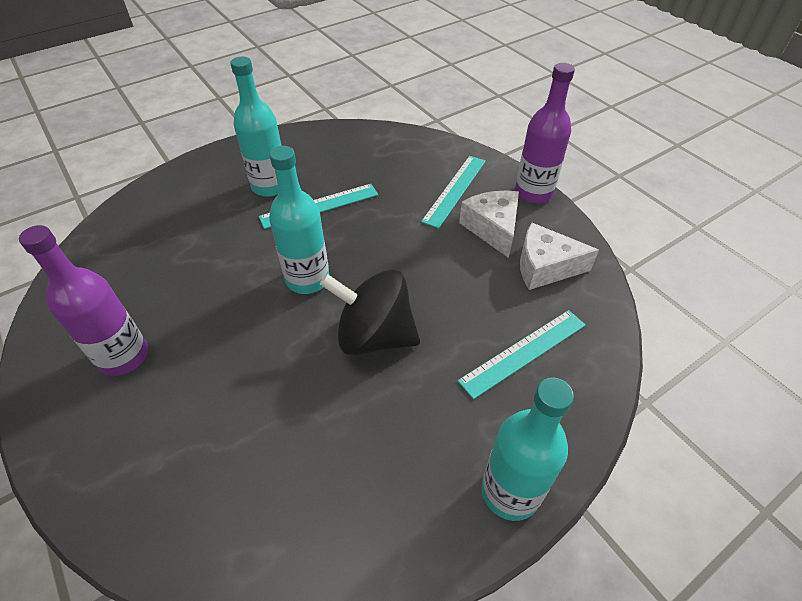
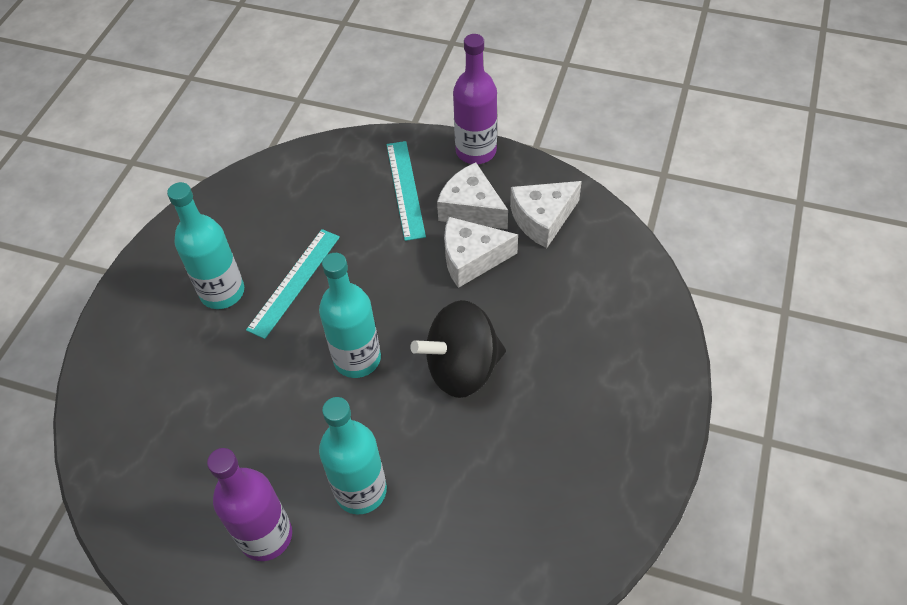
camera: 35 degrees left, 5 degrees up
turquoise ruler [457,310,586,399] -> none
turquoise bottle [482,377,574,521] -> turquoise bottle moved to [319,397,387,514]
none -> white cheese [444,217,518,288]

